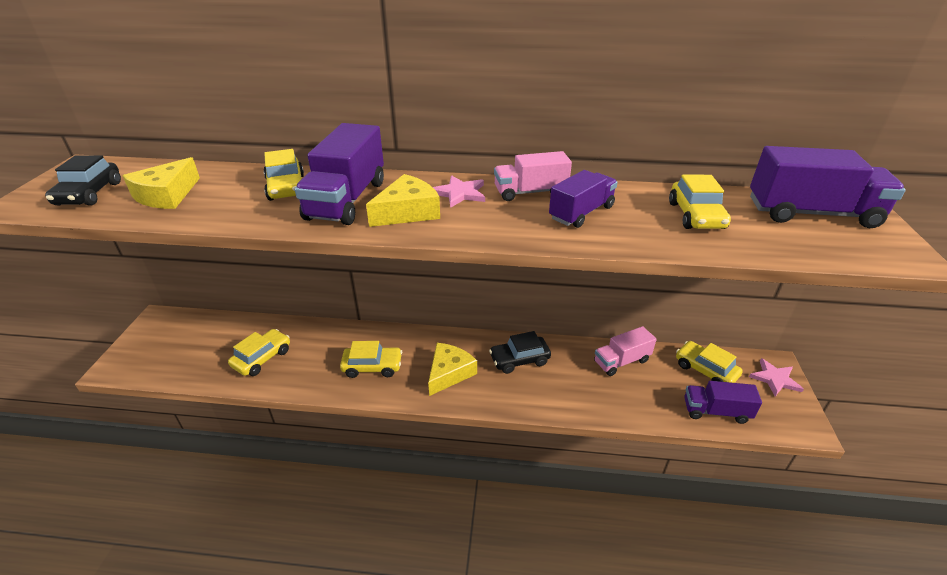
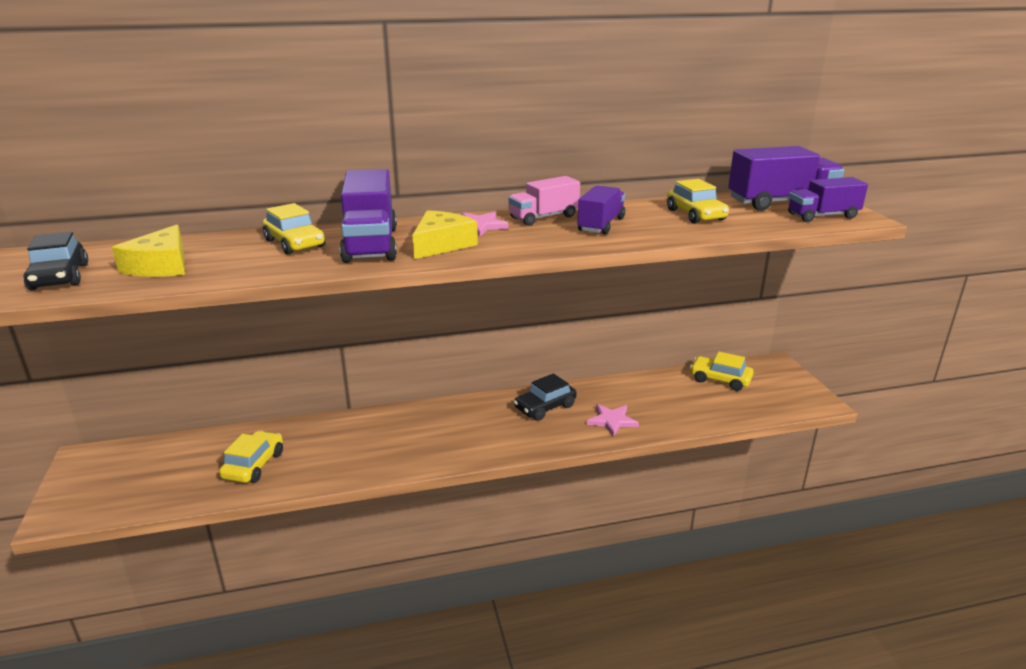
camera: 20 degrees left, 10 degrees down
yellow car [340,341,402,378] -> none
yellow cheese [428,343,477,396] -> none
pink truck [594,326,657,376] -> none
purple truck [684,381,762,424] -> purple truck moved to [788,177,868,222]
pink star [749,358,804,396] -> pink star moved to [587,404,639,437]

